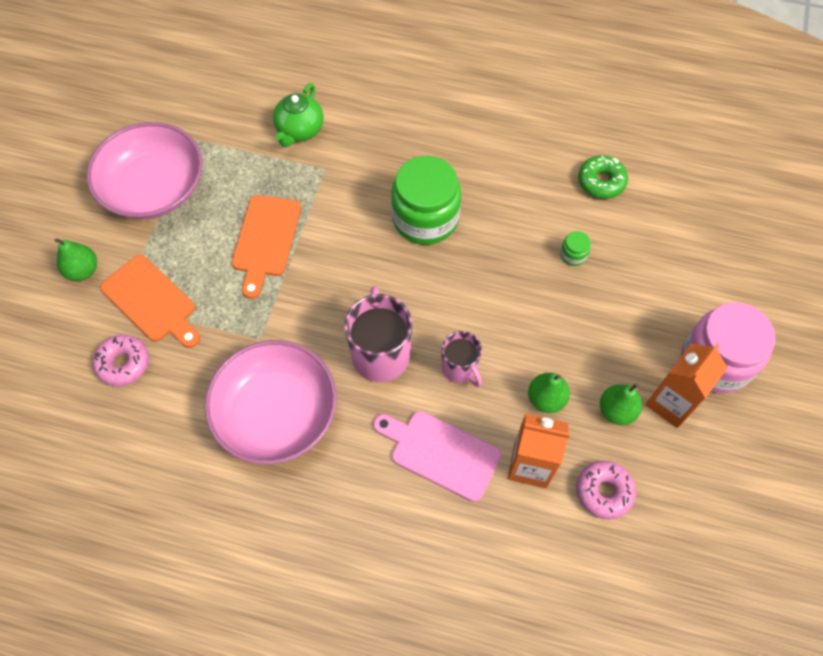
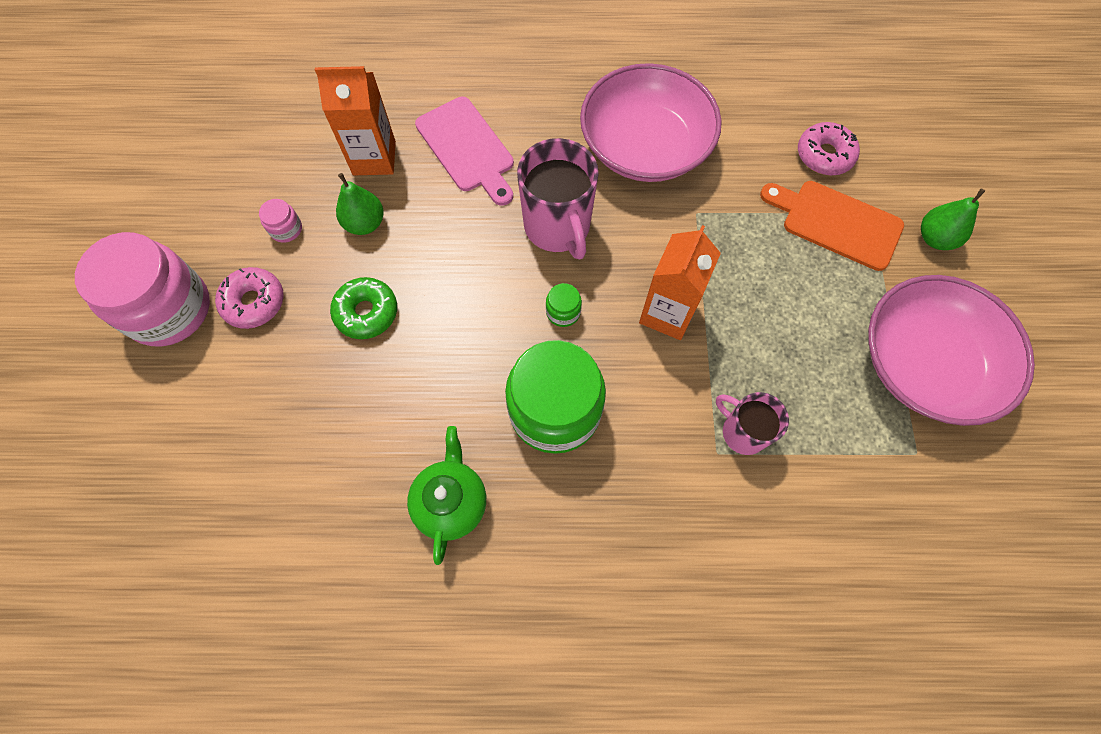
camera: 165 degrees right, 5 degrees up
orange cutting board [232,195,301,299] -> none
green teapot [273,83,324,147] -> green teapot moved to [407,426,486,565]
pink cutting board [373,411,501,502] -> pink cutting board turned 45 degrees clockwise [415,97,514,206]
pink mug [442,331,482,387] -> pink mug moved to [716,392,789,455]
green jar [560,231,591,266] -> green jar moved to [546,283,582,327]
pink donut [577,461,636,520] -> pink donut moved to [215,267,284,329]
green donut [578,155,628,199] -> green donut moved to [330,277,397,339]
green pear [600,383,642,425] -> pink jar [259,199,302,243]
orange carton [645,343,727,428] -> orange carton moved to [639,225,721,340]

